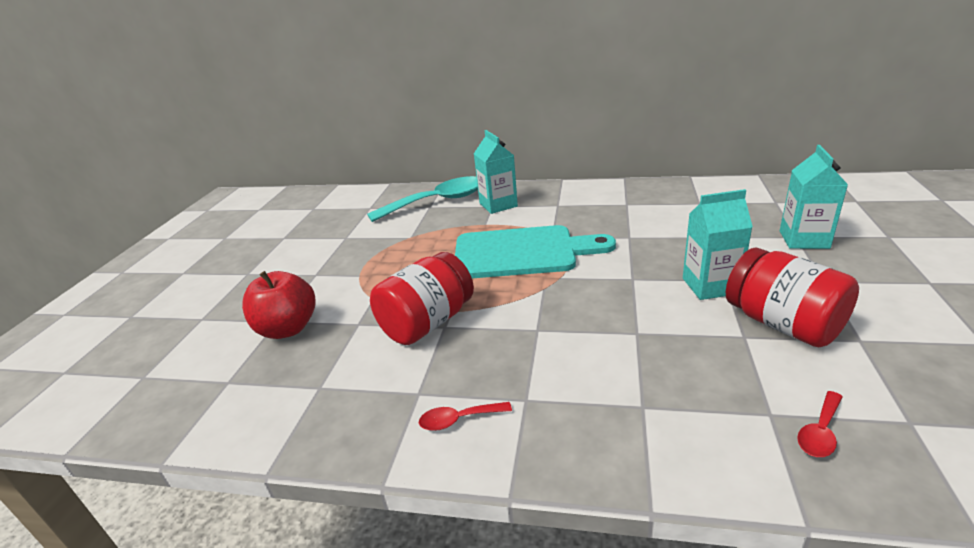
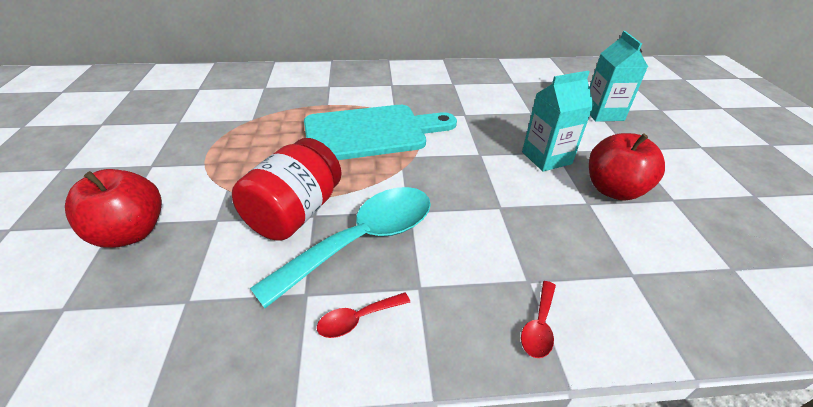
camera: 20 degrees left, 10 degrees up
turquoise spoon [367,176,478,222] -> turquoise spoon moved to [250,187,431,308]
turquoise carton [474,130,518,214] -> none
red jar [726,248,859,347] -> red apple [589,133,665,200]
red spoon [797,391,843,457] -> red spoon moved to [521,281,556,358]

